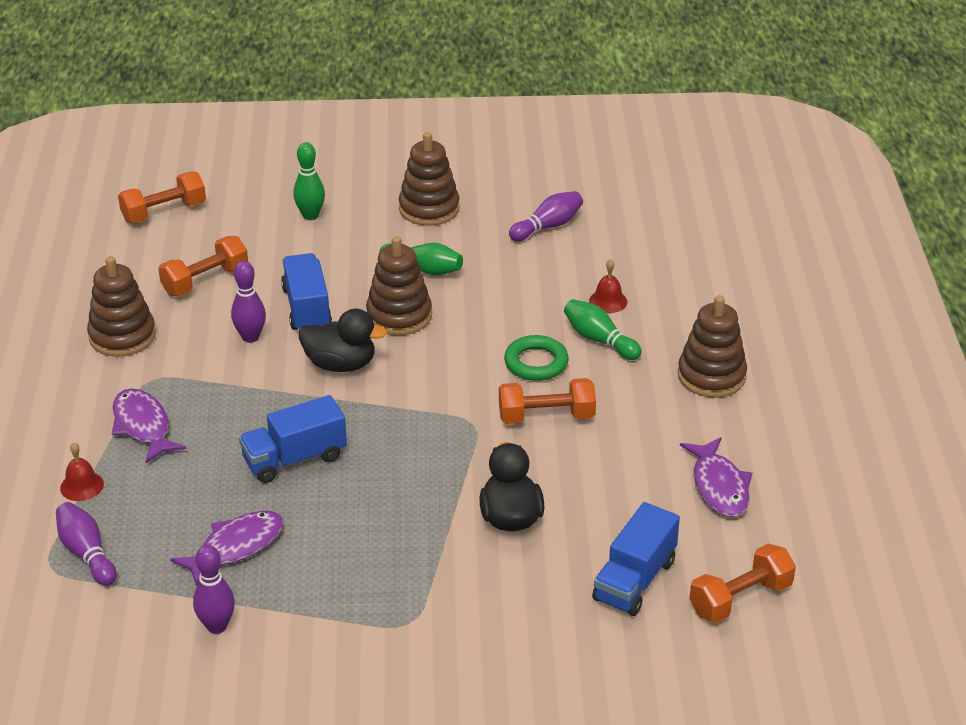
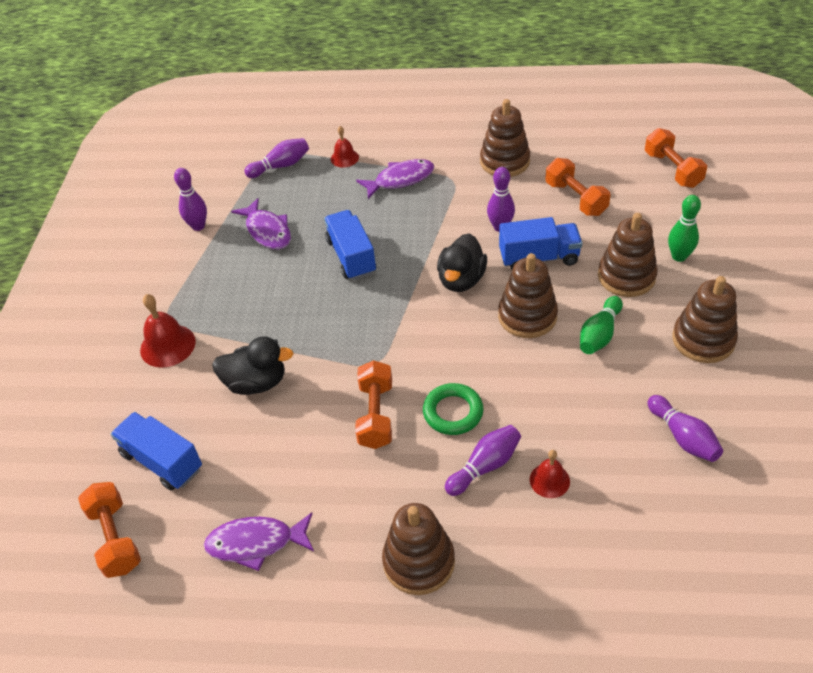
camera: 100 degrees right, 10 degrees up
green bowling pin [564,299,641,360] -> purple bowling pin [445,425,521,496]
none -> red bell [140,294,196,368]
none -> brown stacking toy [598,213,658,297]

